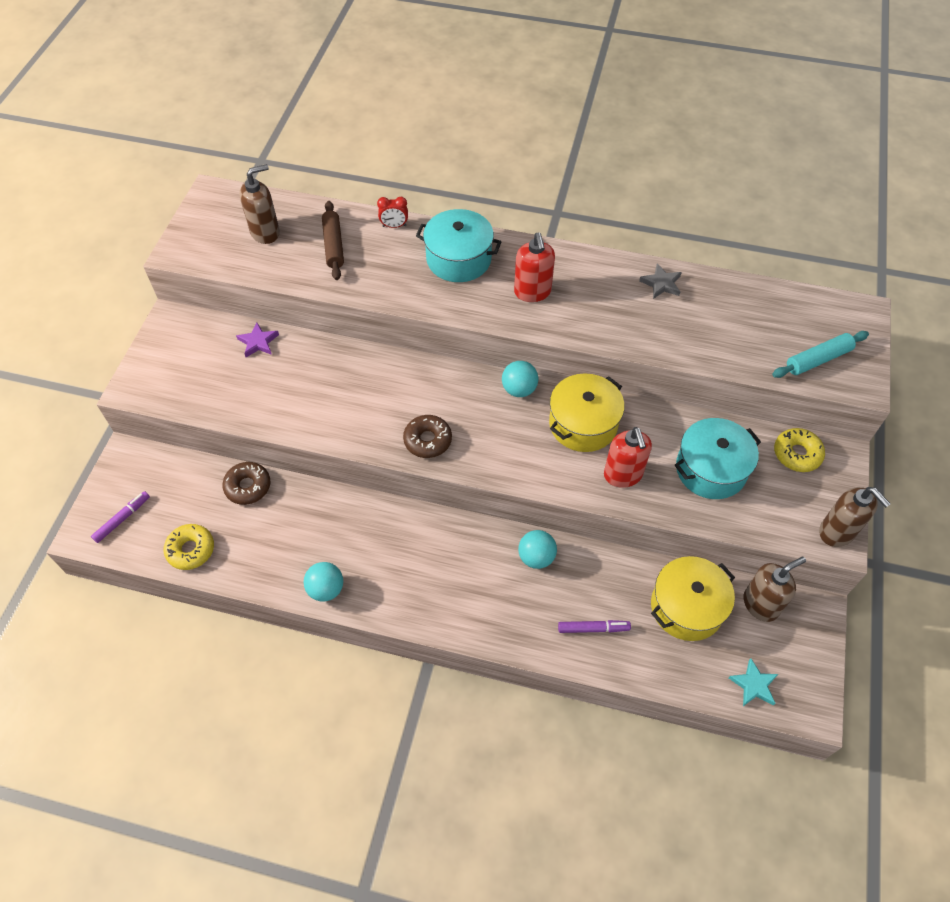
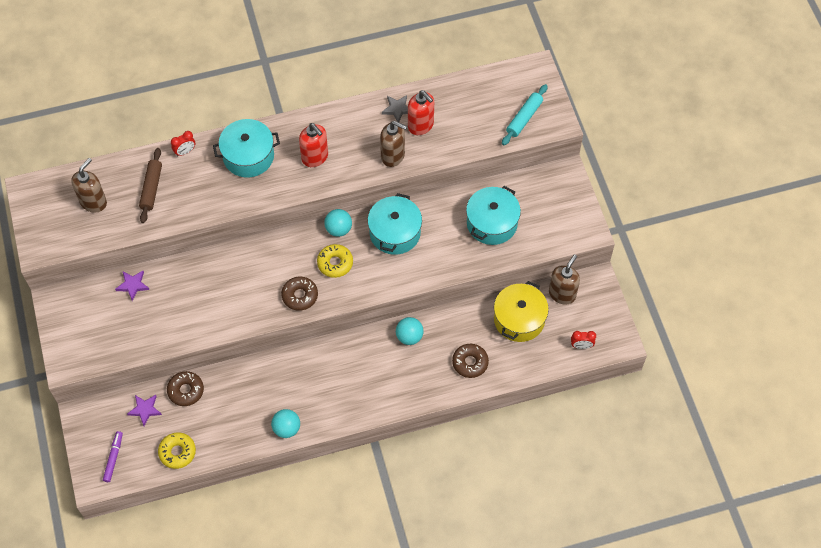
camera: 30 degrees left, 5 degrees up
brown rolling pin [322,201,344,280] -> brown rolling pin turned 45 degrees clockwise [139,148,162,223]
yellow pot [549,373,624,452] -> turquoise pot [368,193,422,255]
purple marker [558,620,631,633] -> brown donut [452,344,489,378]
red soap dispenser [604,427,652,488] -> red soap dispenser moved to [408,90,434,135]
turquoise star [729,658,779,706] -> red clock [571,331,596,349]
yellow donut [774,428,825,472] -> yellow donut moved to [317,244,353,278]
brown soap dispenser [819,487,891,547] -> brown soap dispenser moved to [380,121,407,167]
none -> purple star [127,395,162,426]

